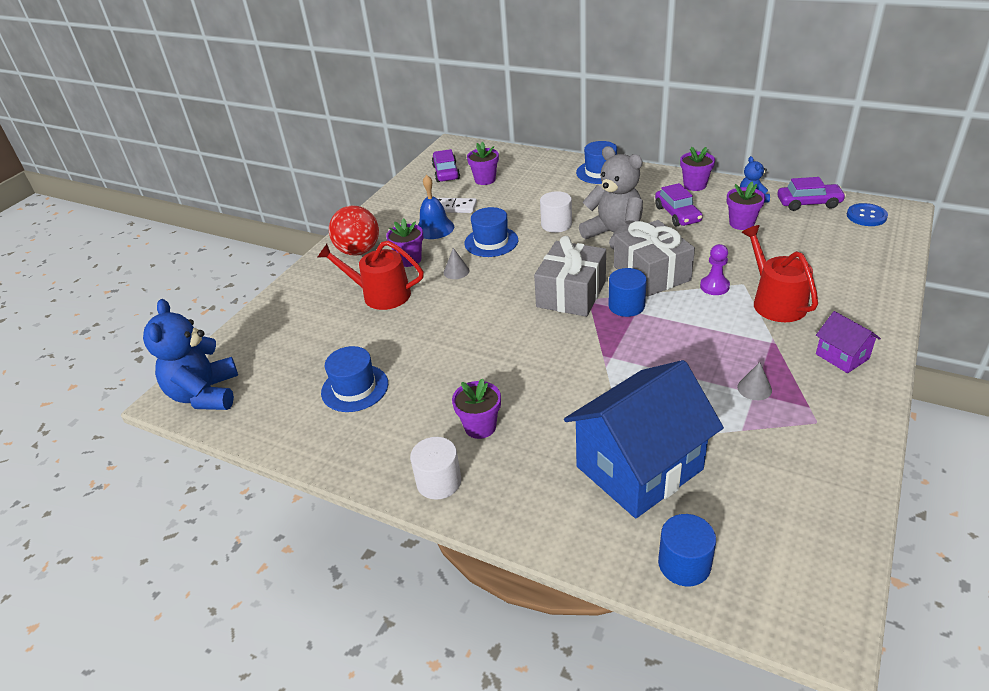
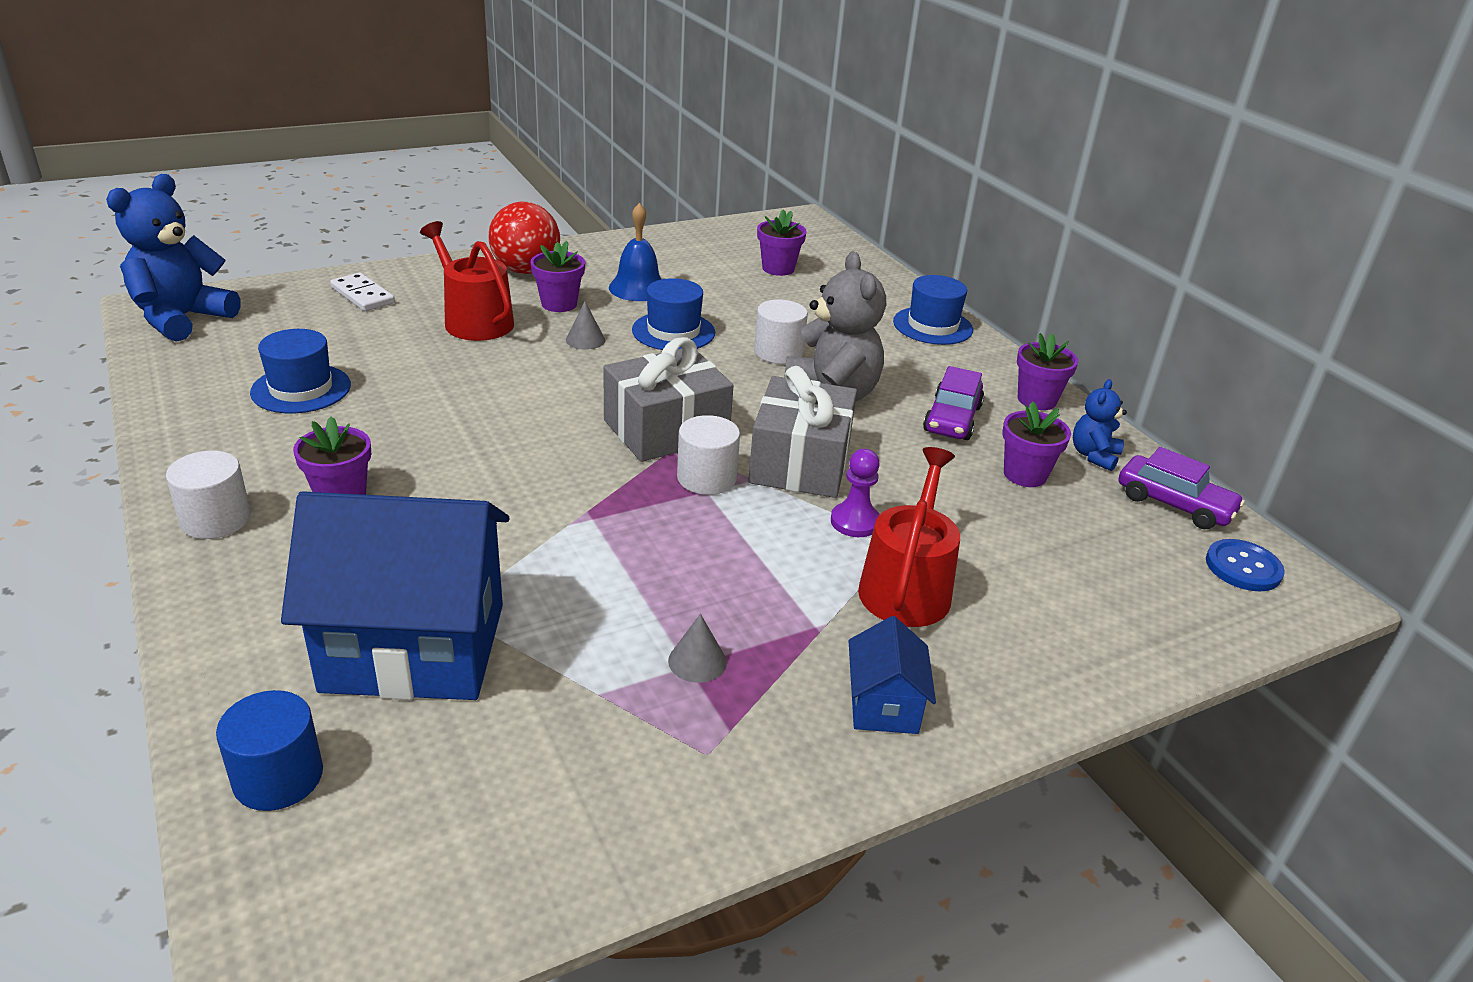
camera: 30 degrees right, 5 degrees down
purple car [432,149,460,182] -> none
white domino [437,198,477,213] -> white domino moved to [330,273,395,311]
blue cylinder [608,268,647,317] -> white cylinder [677,415,740,495]
purple house [816,311,881,373] -> blue house [848,616,936,734]

